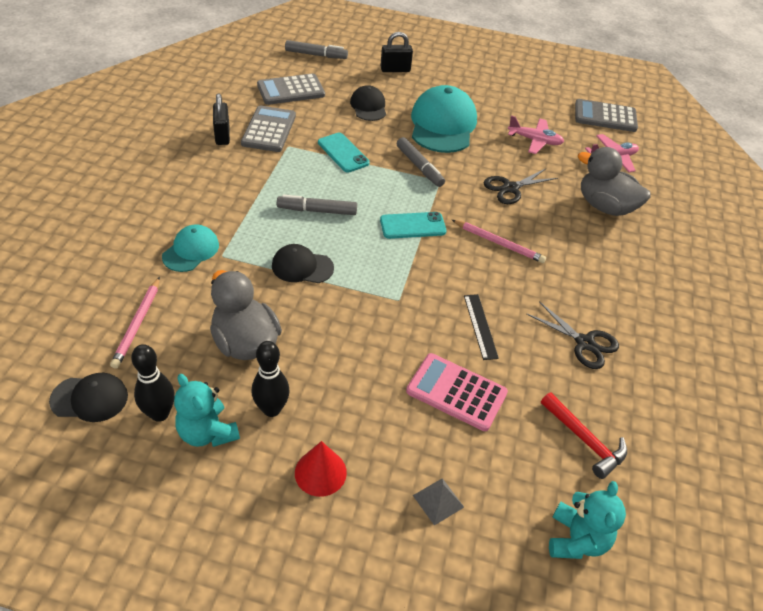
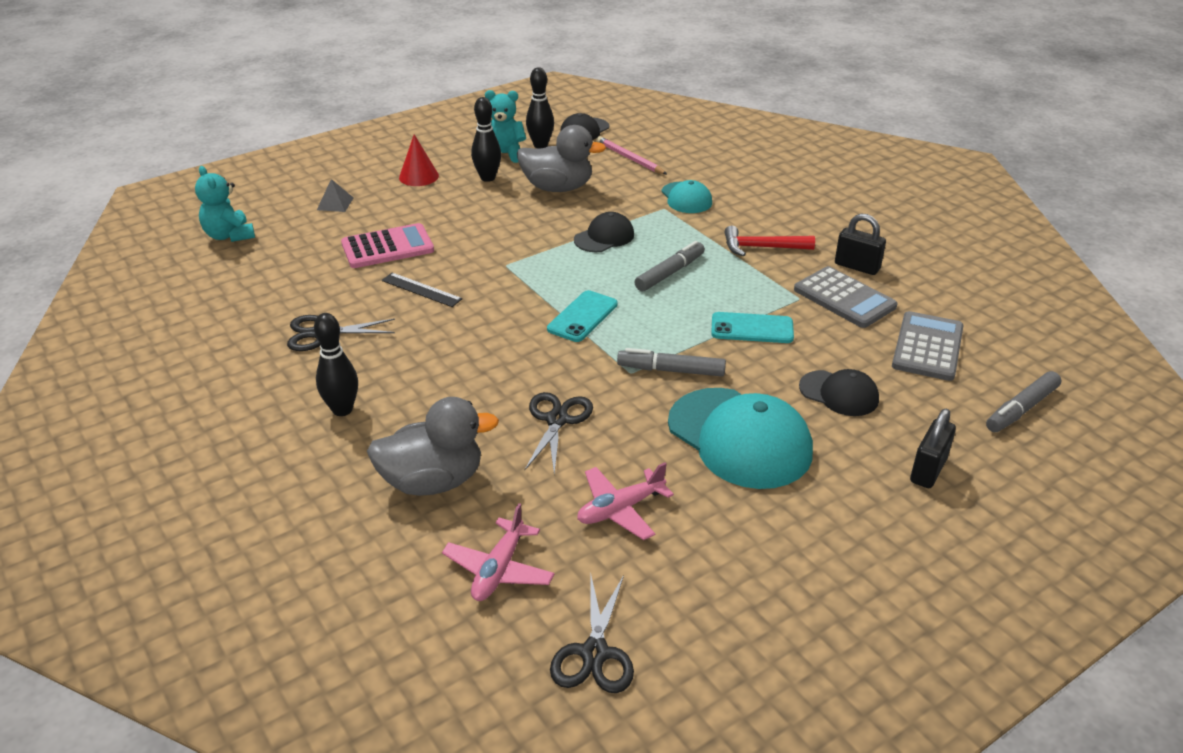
camera: 135 degrees right, 10 degrees down
pink pencil [452,220,546,263] -> none
red hammer [541,392,627,479] -> red hammer moved to [724,226,815,256]
grey calculator [575,99,638,132] -> black scissors [550,575,634,693]
none -> black bowling pin [314,313,358,416]

